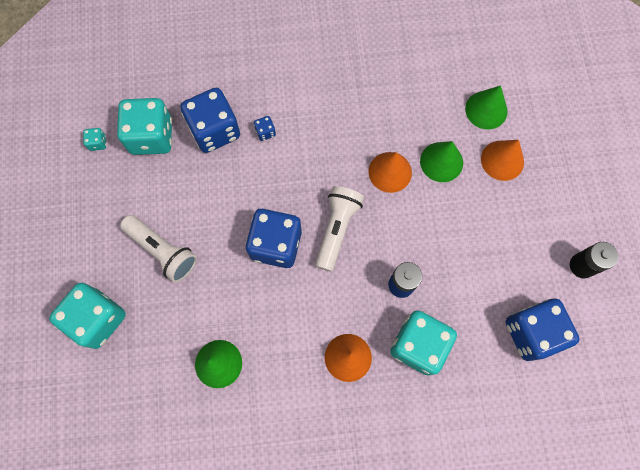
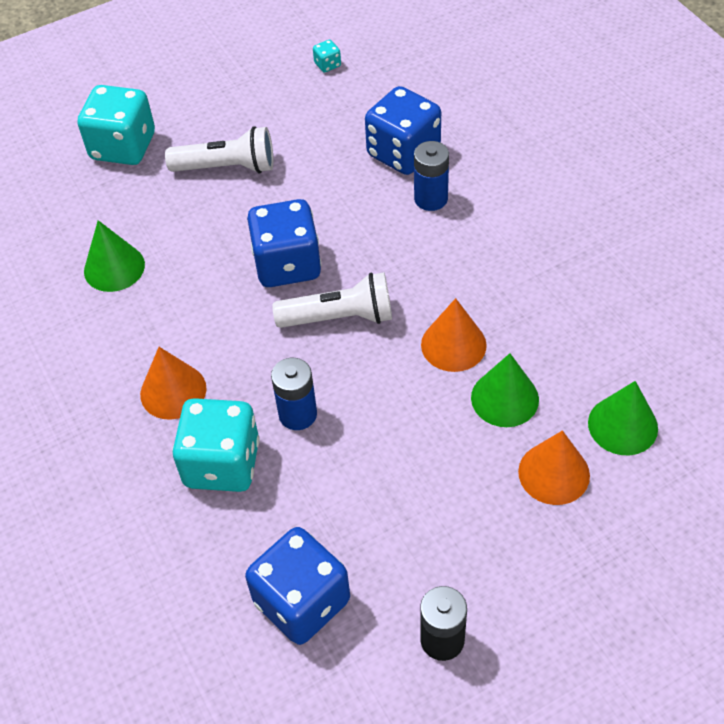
camera: 70 degrees right, 20 degrees down
turquoise dice [117,98,172,155] -> none
white flashlight [120,215,197,283] -> white flashlight turned 105 degrees counterclockwise [165,126,273,173]
blue dice [254,116,276,141] -> blue battery [414,141,449,211]

